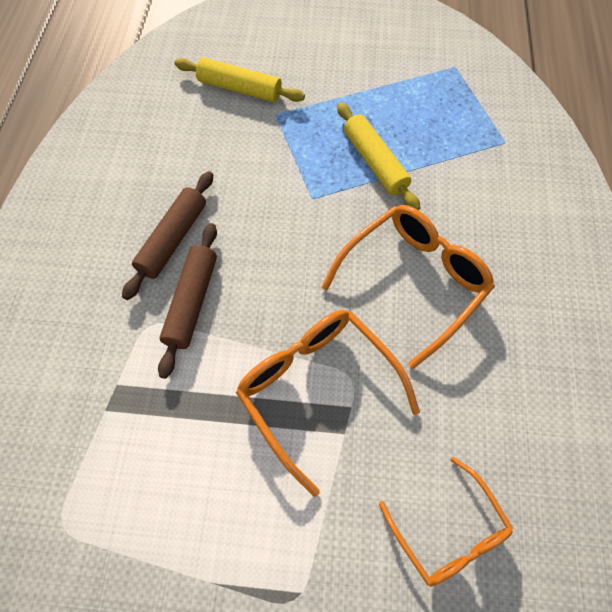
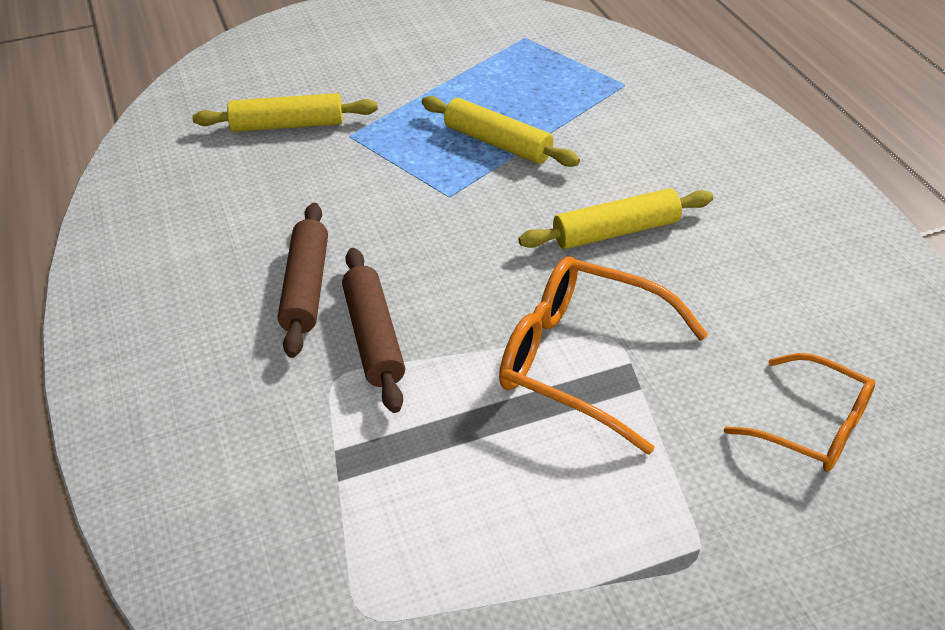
camera: 25 degrees left, 20 degrees down
orange glasses [321,205,495,369] -> yellow rolling pin [518,188,713,249]

